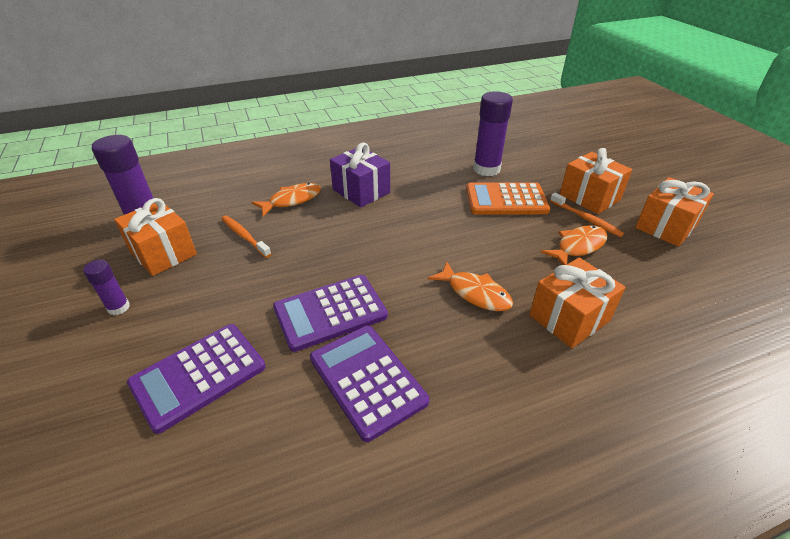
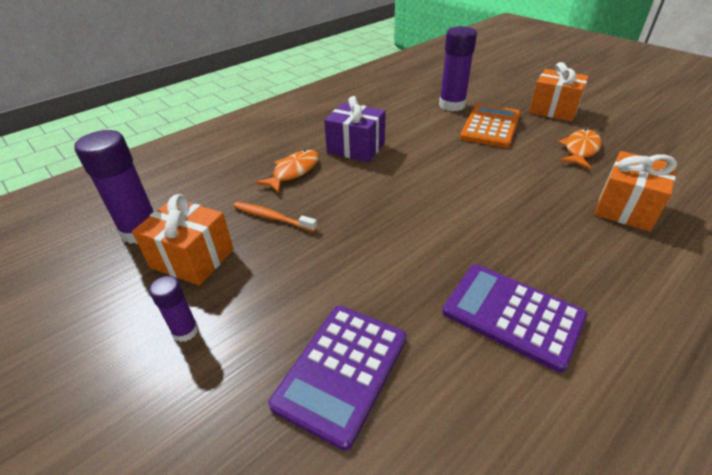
camera: 20 degrees left, 0 degrees up
purple calculator [273,275,388,352] -> none
orange fish [428,262,513,311] -> none
orange calculator [466,182,550,215] -> orange calculator turned 135 degrees clockwise [460,104,521,148]
orange toothbrush [550,193,624,237] -> none
orange gift [635,177,714,247] -> none

